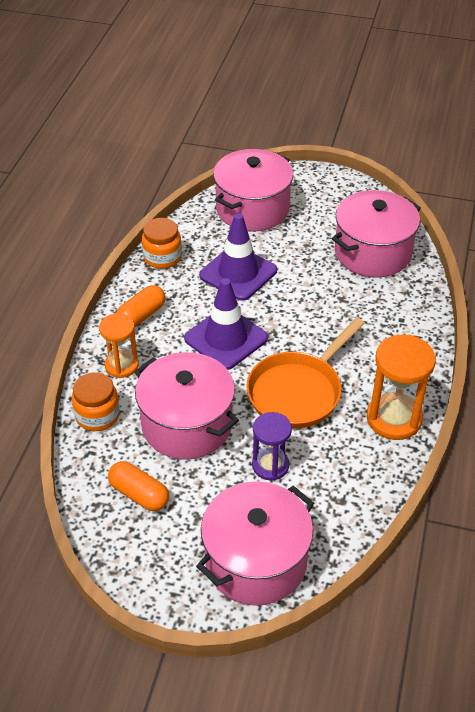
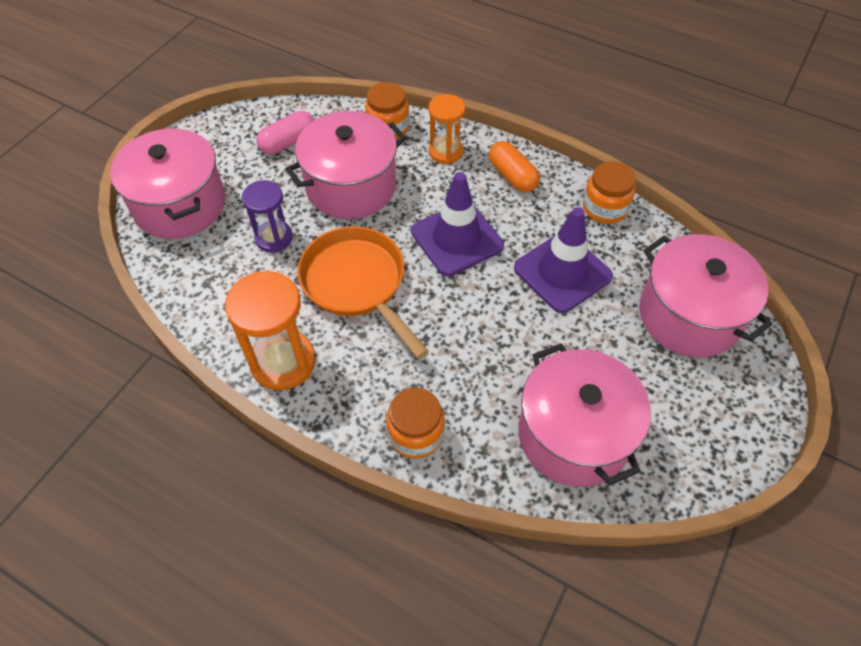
camera: 105 degrees right, 10 degrees up
orange capsule [108,461,169,511] -> pink capsule [256,111,314,155]
none -> orange jar [386,388,445,459]

